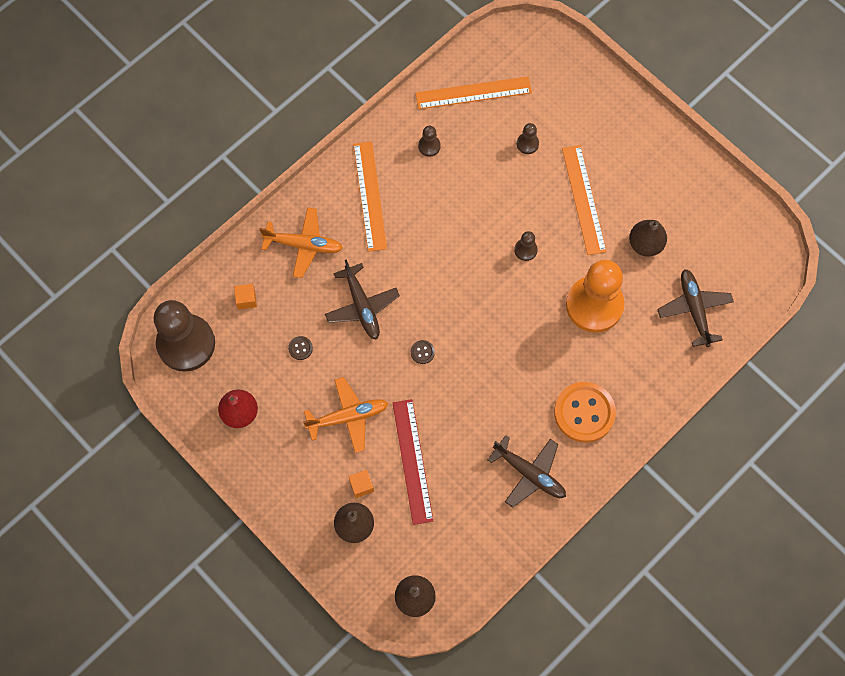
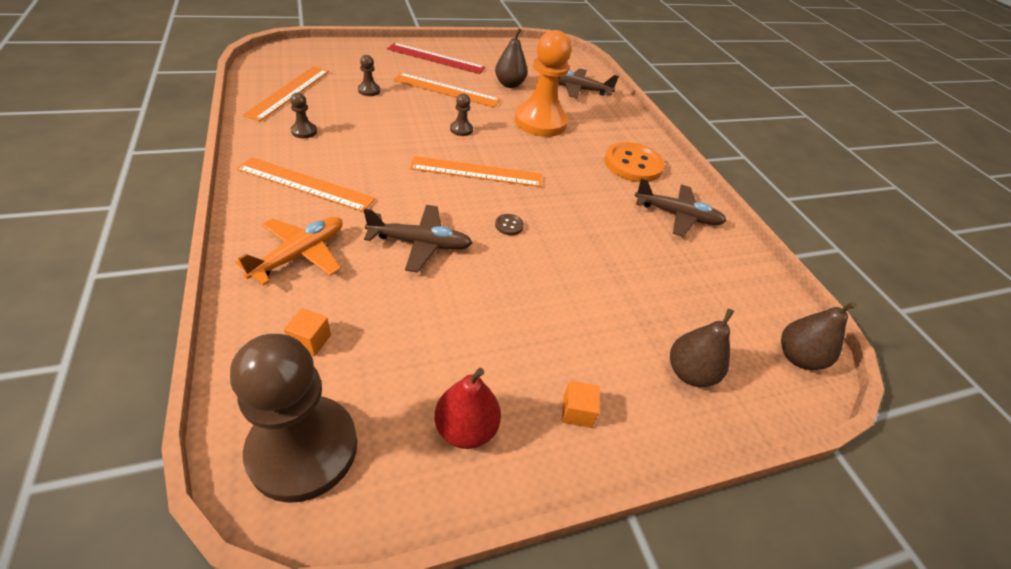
camera: 70 degrees left, 25 degrees down
brown button [288,336,313,360] -> none
orange plane [303,377,388,453] -> none
orange cube [348,470,374,498] -> orange cube moved to [562,381,600,428]
red ruler [393,399,433,525] -> red ruler moved to [387,43,485,74]
brown plane [488,435,566,508] -> brown plane turned 45 degrees clockwise [634,178,726,237]
none -> orange ruler [410,156,542,187]

